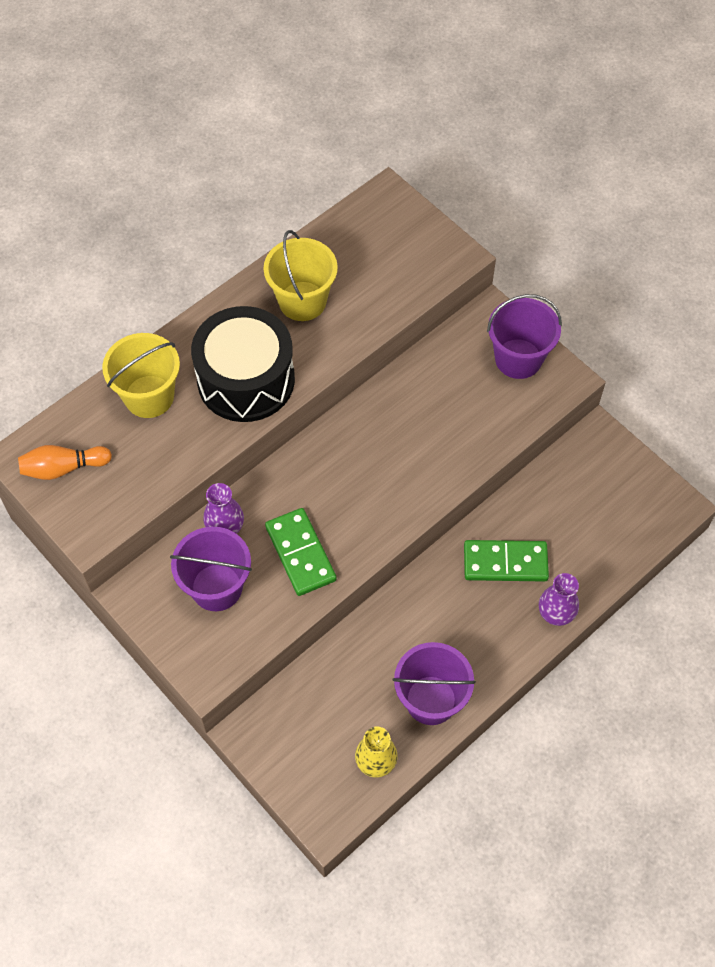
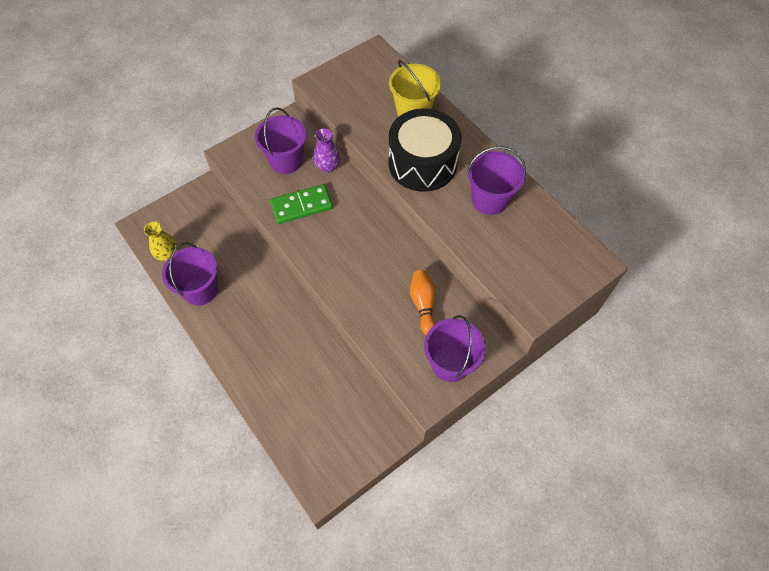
camera: 95 degrees right, 0 degrees up
orange bowling pin [18,445,112,480] -> orange bowling pin moved to [410,270,435,335]
yellow bucket [264,230,338,321] -> purple bucket [467,146,526,215]
green domino [464,540,549,582] -> none
purple vase [539,573,579,626] -> none

